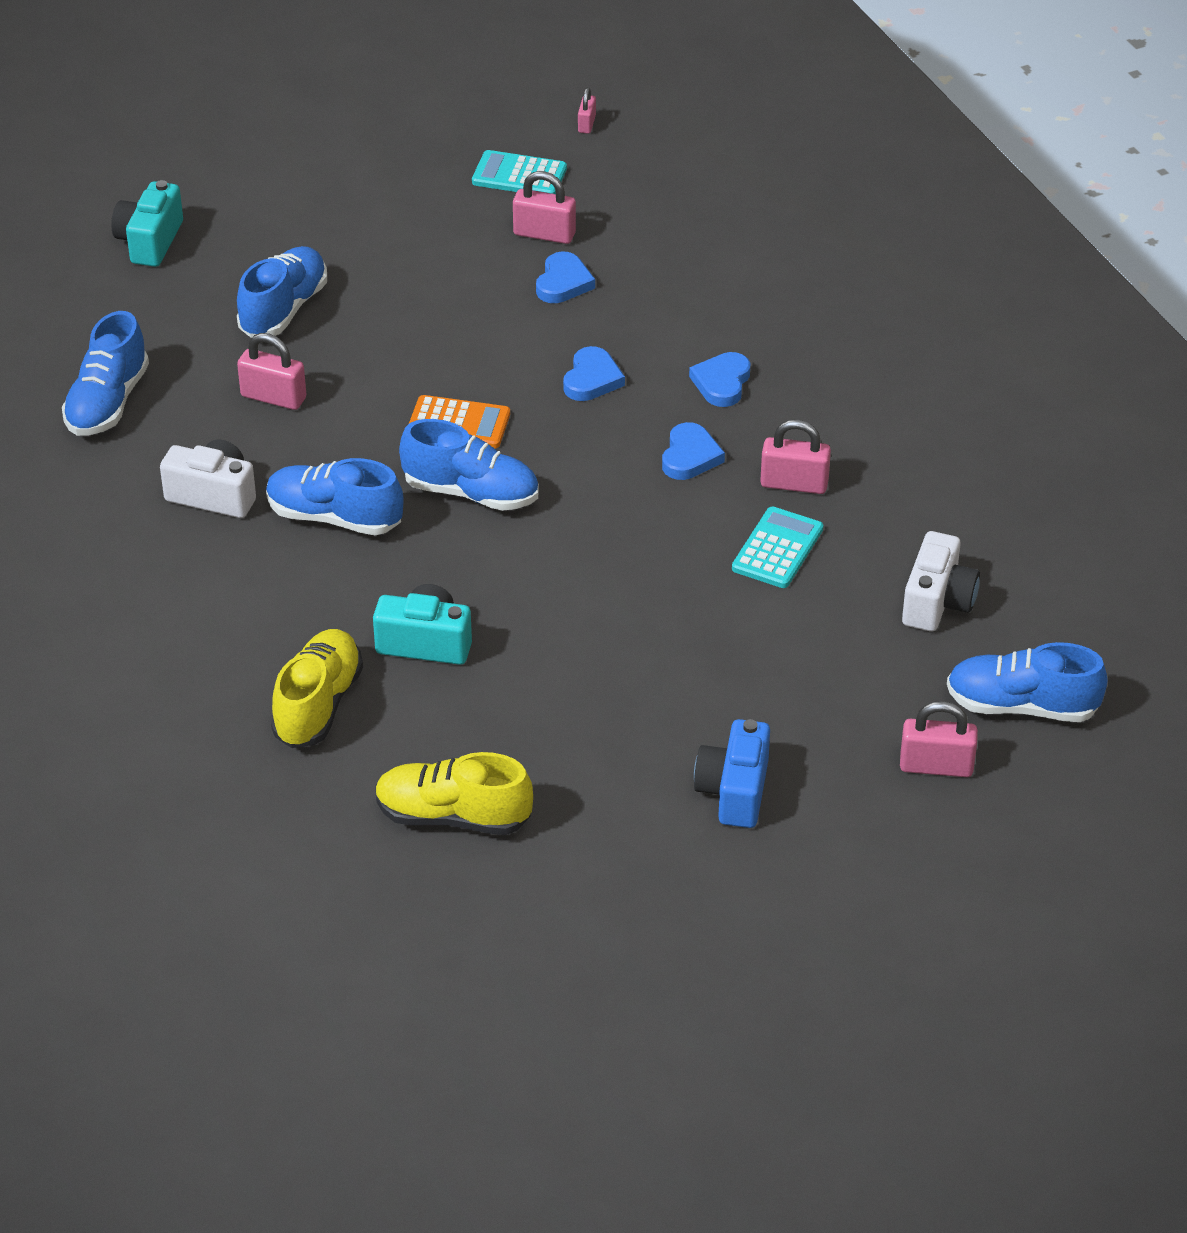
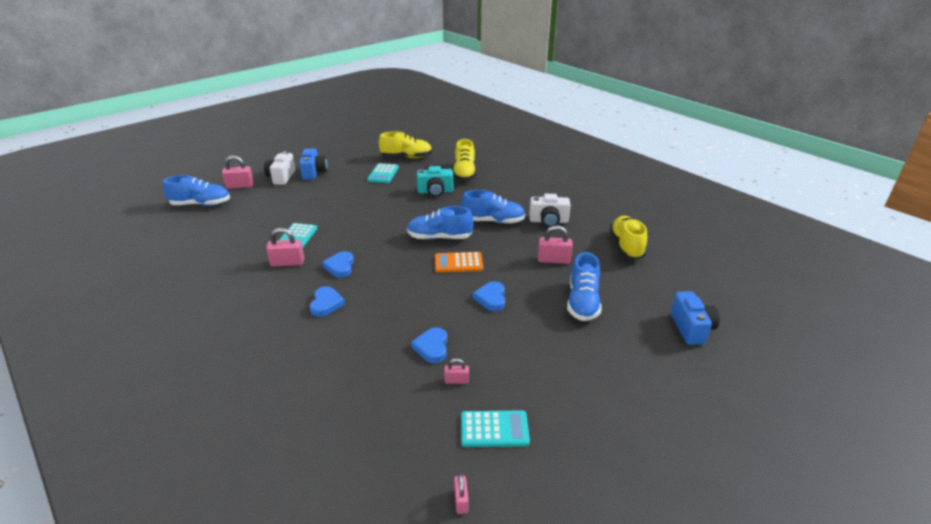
camera: 165 degrees right, 10 degrees down
blue shoe [62,311,149,436] -> yellow shoe [610,216,647,260]
turquoise camera [111,180,183,267] -> blue camera [671,291,720,345]
pink padlock [513,171,576,244] -> pink padlock [444,358,469,384], size x0.57
blue heart [563,346,625,401] -> blue heart moved to [473,281,505,311]
white camera [902,531,980,632] -> white camera moved to [264,151,295,185]
none -> turquoise calculator [367,163,399,183]

